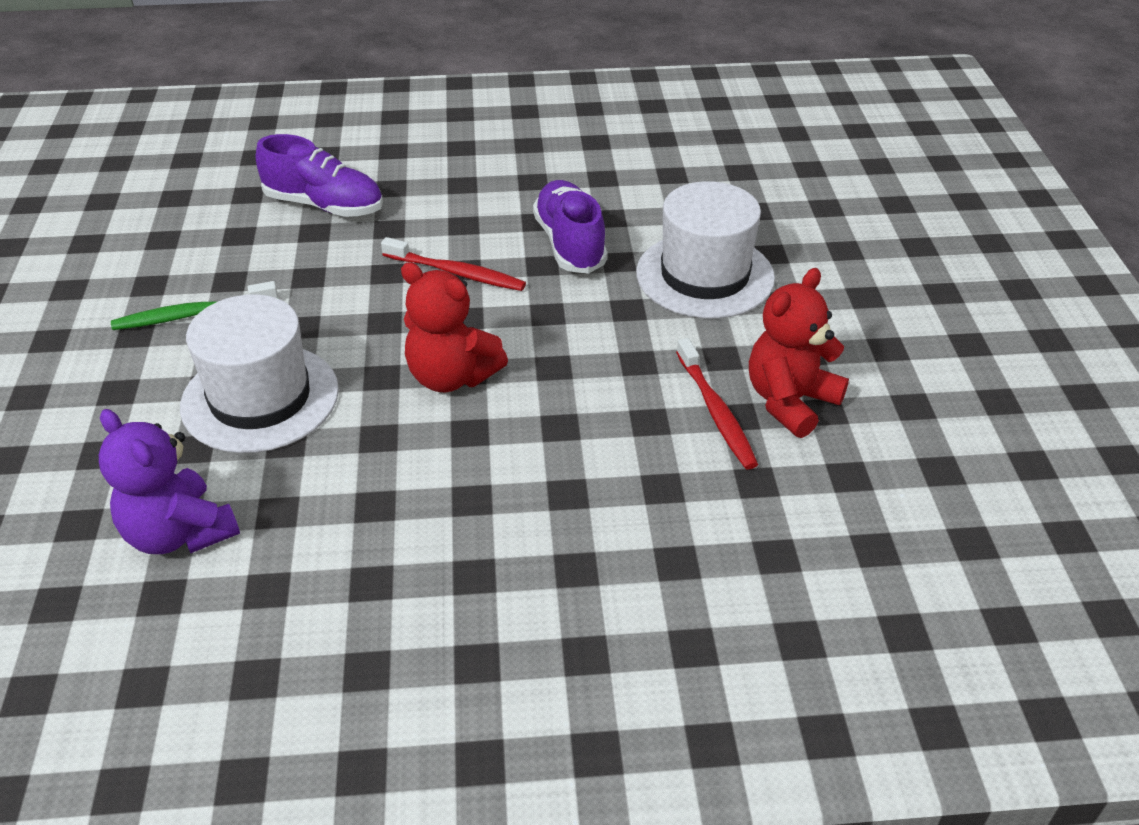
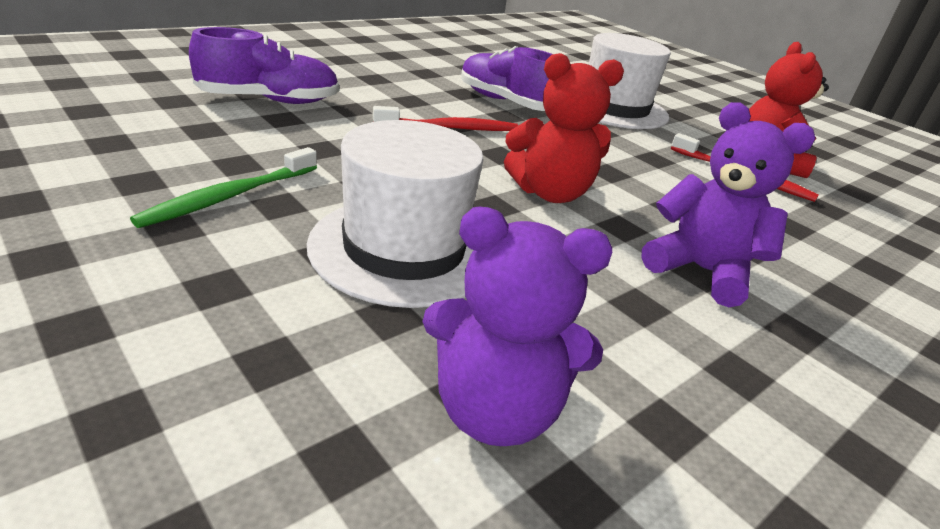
camera: 40 degrees left, 10 degrees down
none -> purple teddy bear [641,102,815,307]

